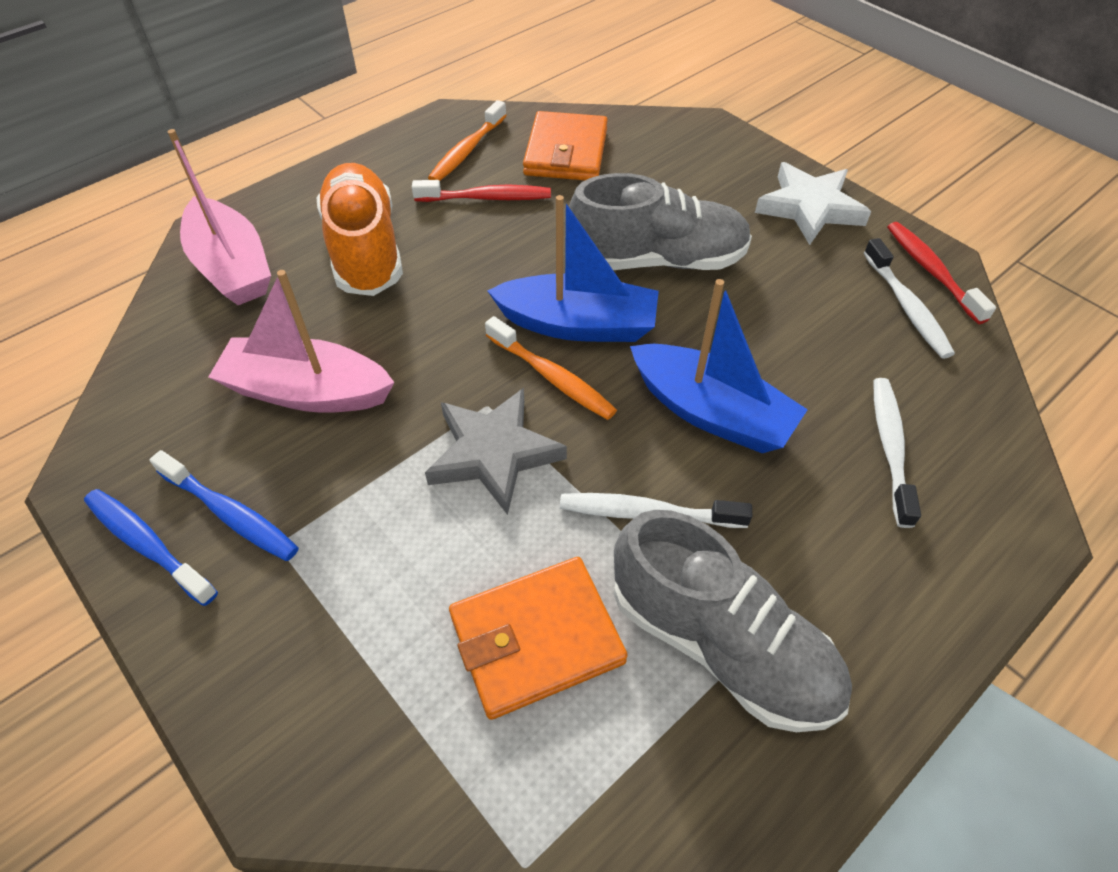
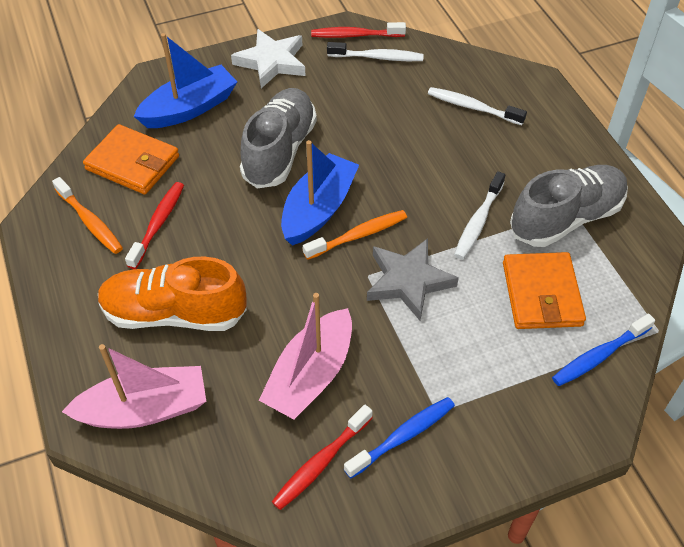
camera: 70 degrees left, 0 degrees up
blue toothbrush [84,489,218,606] -> blue toothbrush moved to [552,314,655,386]
blue boat [630,279,808,453] -> blue boat moved to [133,33,237,128]
none -> red toothbrush [272,405,373,510]

